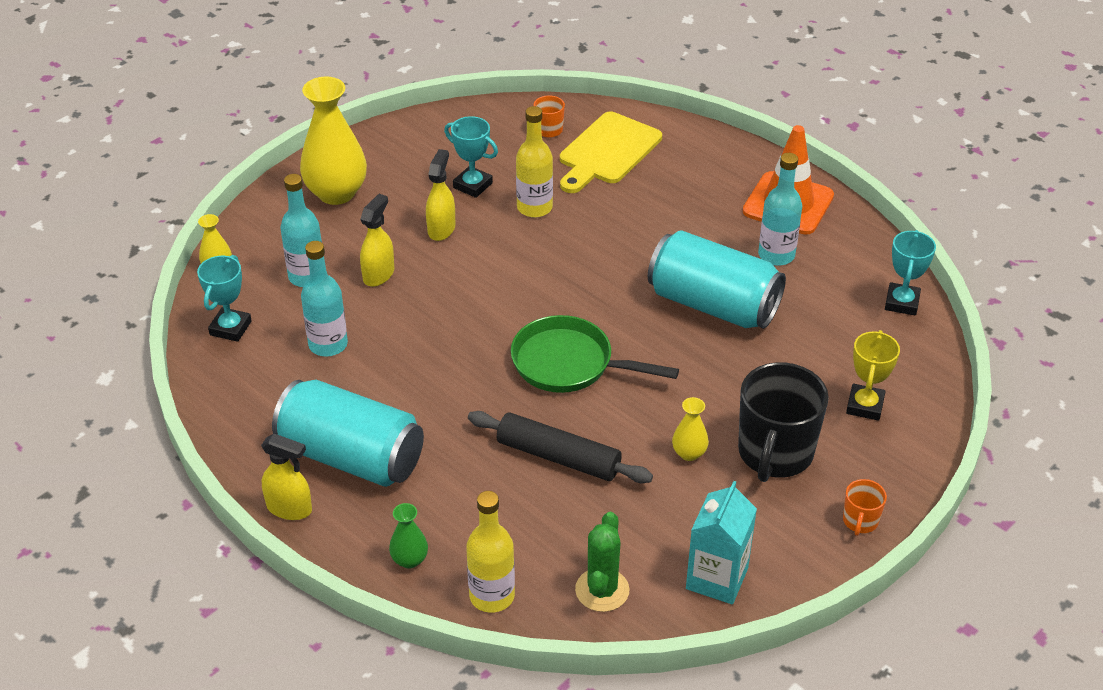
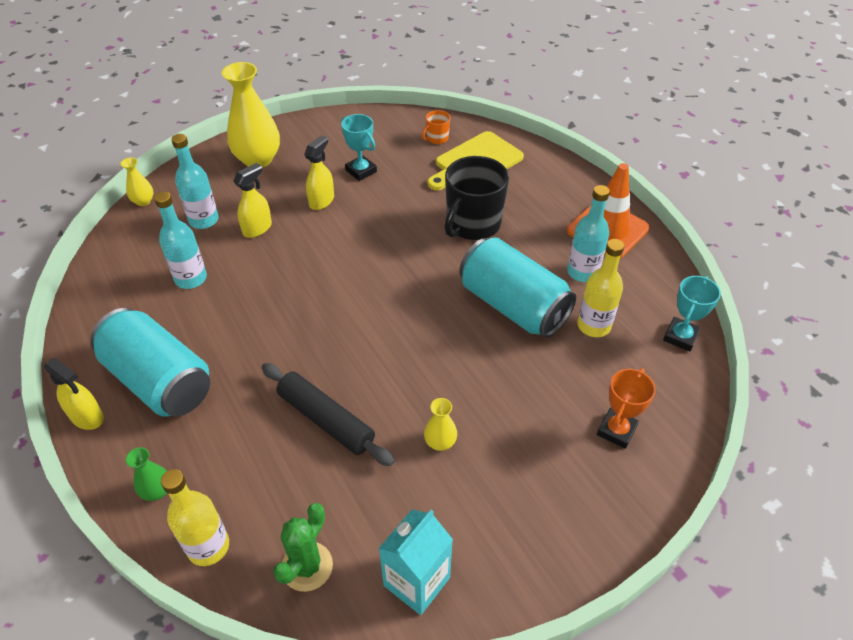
camera: 15 degrees right, 5 degrees up
turquoise trophy [197,255,252,342] -> none
green pan [511,315,679,393] -> none
yellow bottle [516,106,553,218] -> yellow bottle moved to [577,239,624,337]
black mug [738,362,829,482] -> black mug moved to [445,156,509,240]
orange mug [843,479,887,536] -> none
yellow trophy [846,330,900,421] -> orange trophy [597,368,656,449]

